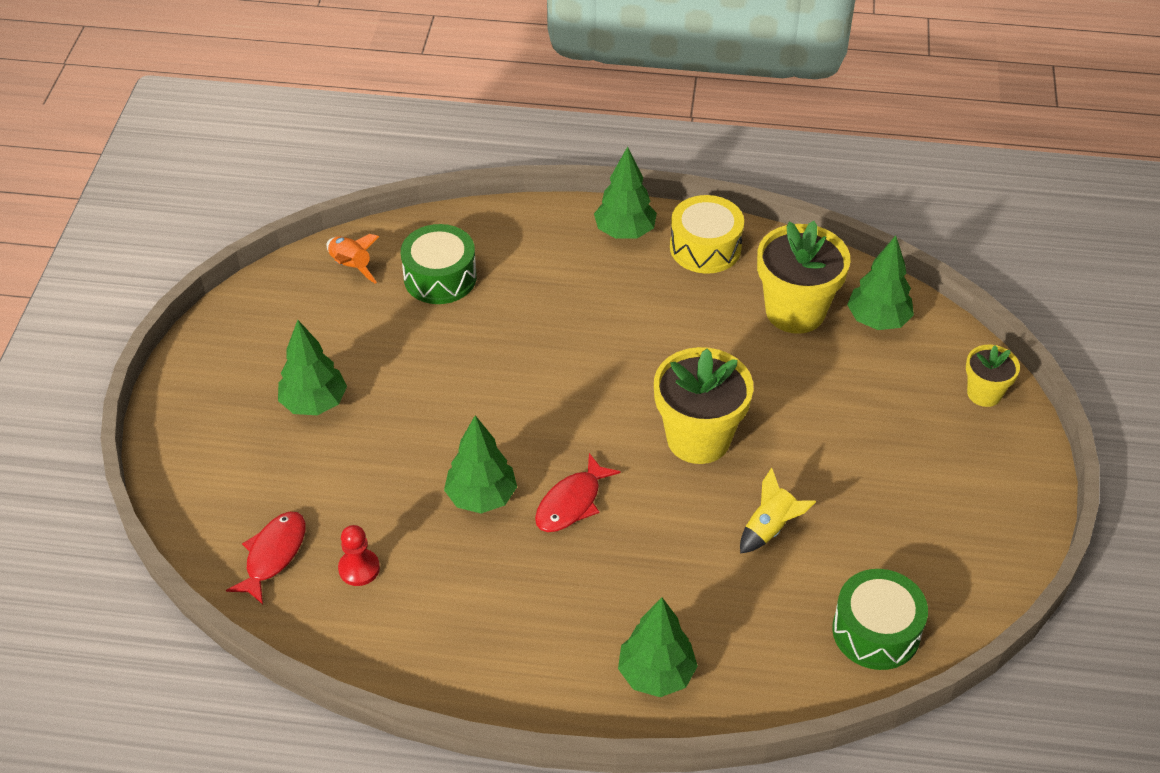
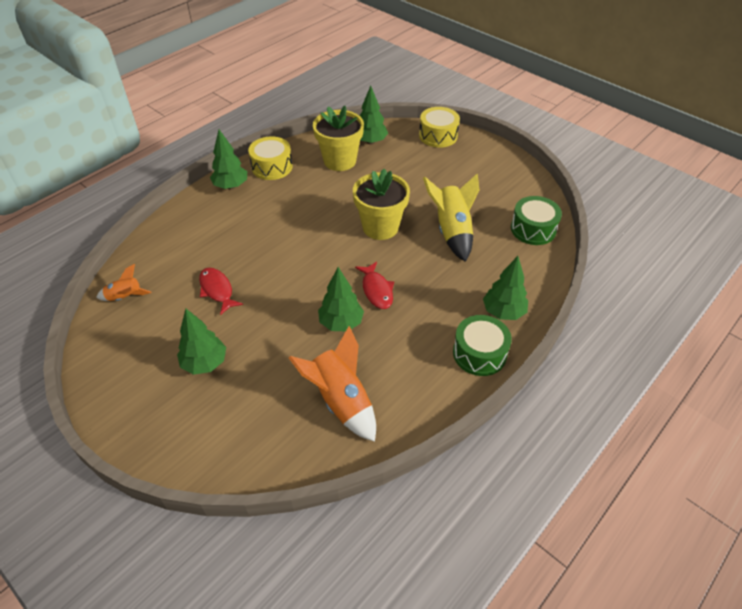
camera: 55 degrees left, 0 degrees up
red fish [226,512,305,604] -> red fish moved to [199,268,243,315]
red pawn [338,525,380,586] -> orange rocket [289,326,376,442]
green drum [401,224,477,304] -> green drum moved to [453,315,512,376]
yellow rocket [740,468,816,554] -> yellow rocket [423,174,479,262], size x1.85
yellow flower pot [966,345,1020,407] -> yellow drum [419,107,460,148]

